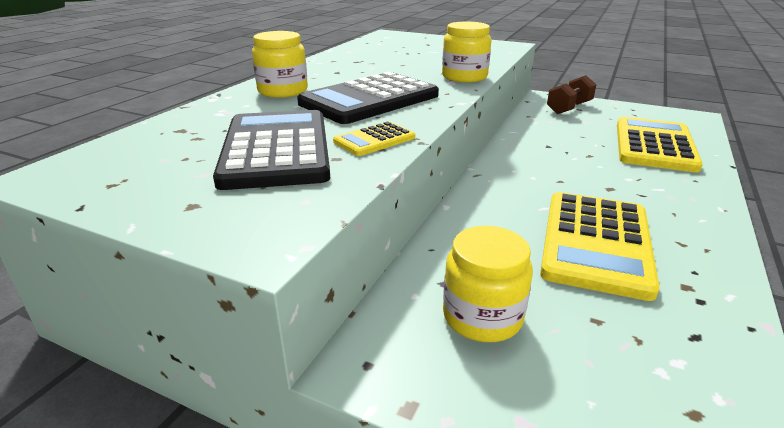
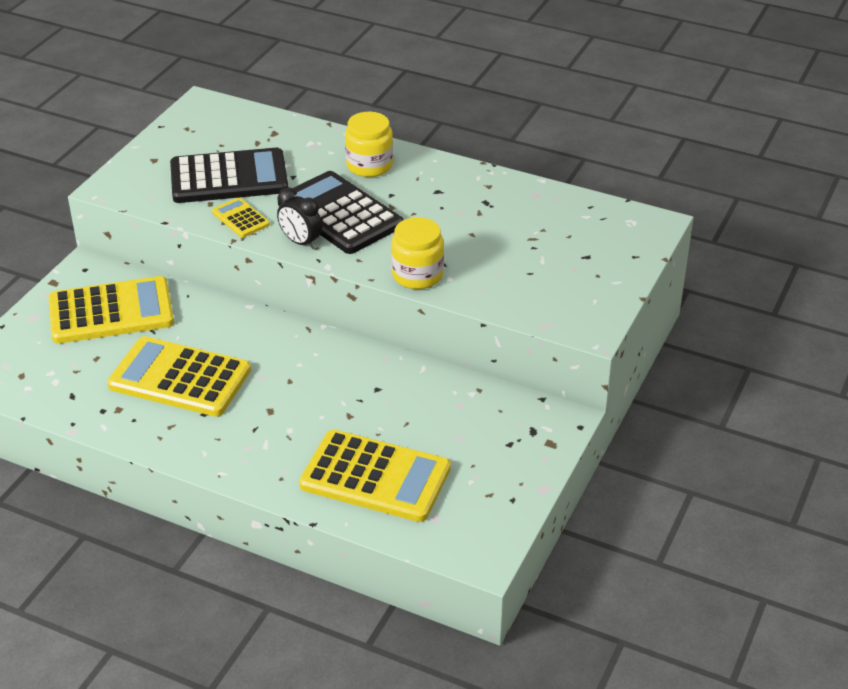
camera: 90 degrees right, 10 degrees up
yellow jar [443,226,533,342] -> yellow calculator [48,276,174,344]
brown dumbbell [547,75,596,114] -> none
none -> black clock [277,187,322,249]

